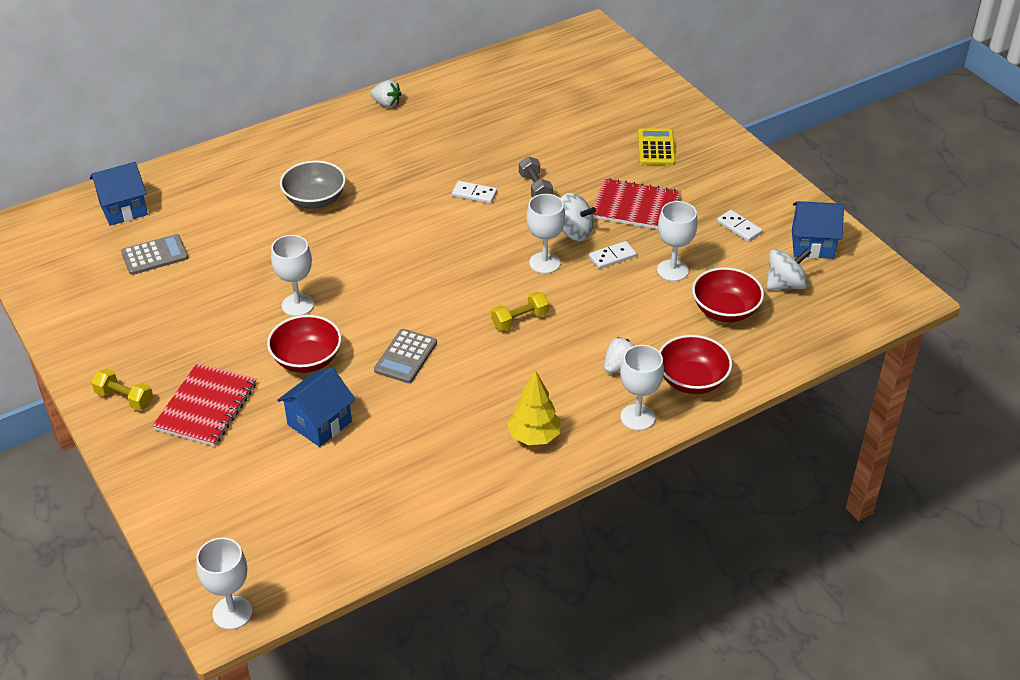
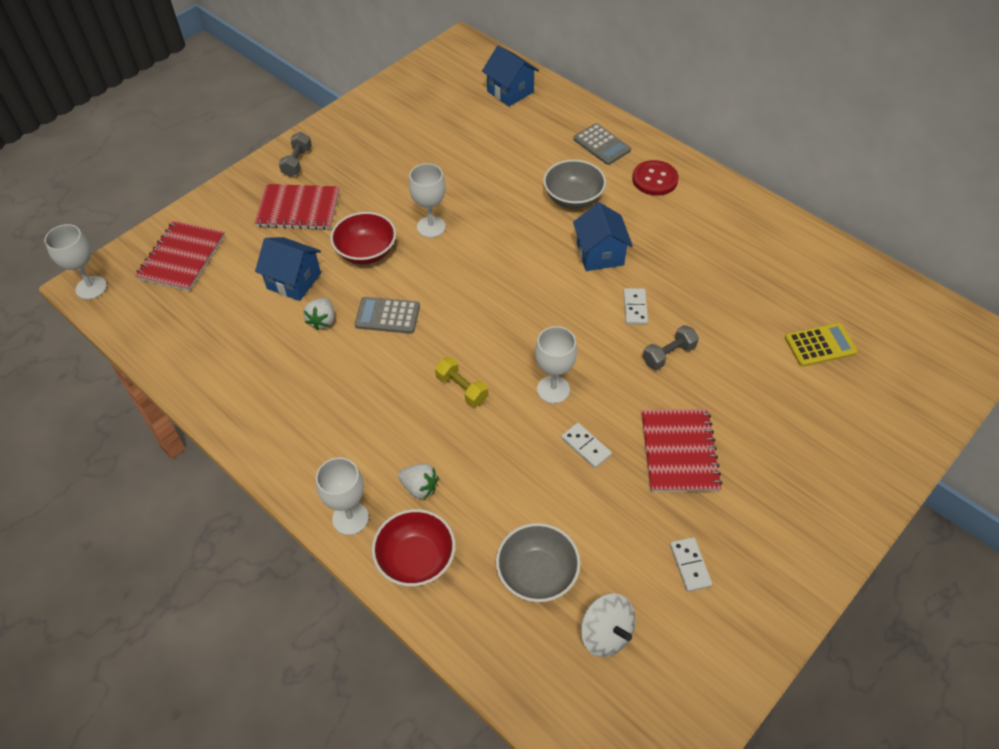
camera: 75 degrees right, 10 degrees up
yellow dumbbell [91,369,153,410] -> grey dumbbell [279,132,312,177]
grey calculator [121,234,189,275] -> grey calculator moved to [573,123,631,165]
white strawberry [370,80,401,108] -> white strawberry moved to [303,298,334,330]
yellow tree [507,370,561,445] -> none
white spinning top [560,193,596,241] -> none
yellow calculator [638,128,675,165] -> yellow calculator moved to [785,323,858,367]
white goblet [657,201,698,281] -> none
red bowl [692,267,764,322] -> grey bowl [496,523,581,602]
white domino [717,210,763,242] -> white domino turned 45 degrees counterclockwise [670,537,712,592]
blue house [792,201,844,259] -> blue house moved to [573,202,633,271]
none -> red notebook [135,221,225,291]
none -> red button [632,160,679,196]

